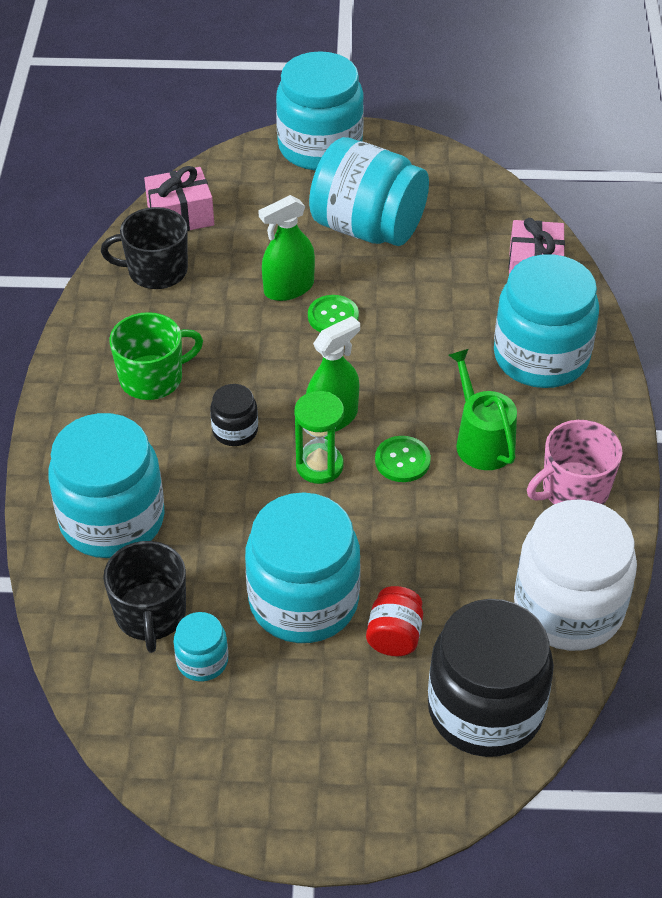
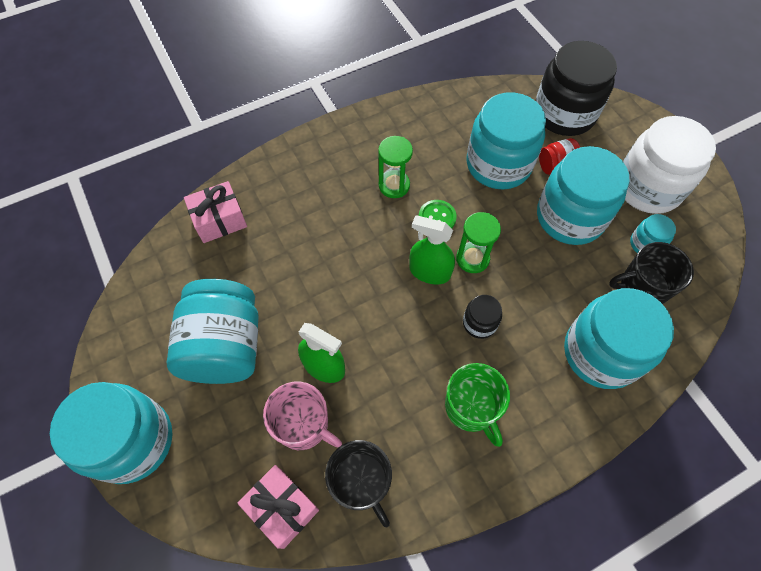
camera: 120 degrees left, 15 degrees up
black mug [103,541,186,653] -> black mug turned 150 degrees counterclockwise [609,242,694,304]
green mug [110,312,203,400] -> green mug turned 150 degrees counterclockwise [445,363,510,447]
green button [308,295,359,332] -> none
green watering can [448,349,517,470] -> green hourglass [378,136,413,198]
turquoise jar [494,254,599,388] -> turquoise jar moved to [467,92,546,190]
white jar [514,499,637,651] -> white jar moved to [623,116,716,214]
pink mug [527,420,622,504] -> pink mug moved to [263,382,342,450]

